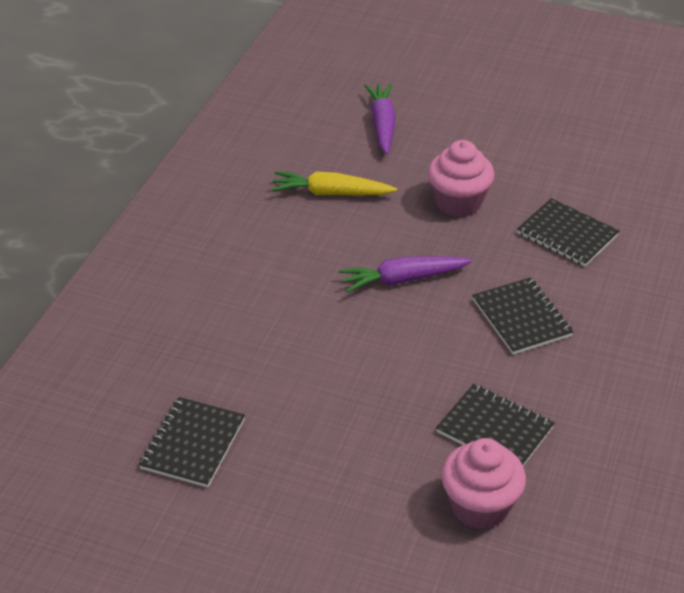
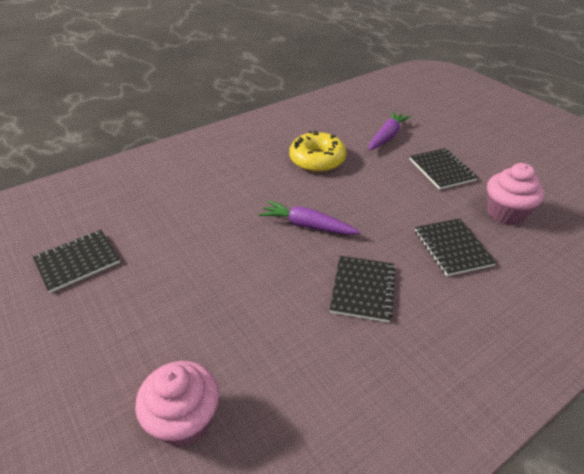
camera: 35 degrees right, 0 degrees up
yellow carrot [271,171,397,195] -> yellow donut [290,131,346,172]
pink cupcake [428,140,494,217] -> pink cupcake moved to [487,163,544,225]
black notebook [436,384,555,466] -> black notebook moved to [410,148,478,190]

